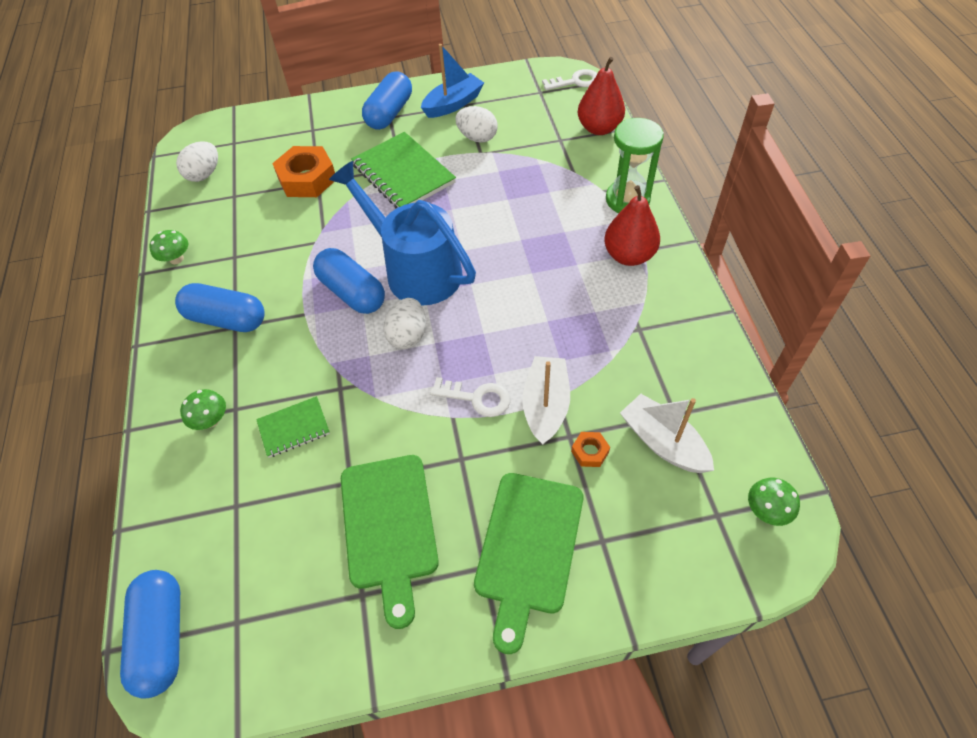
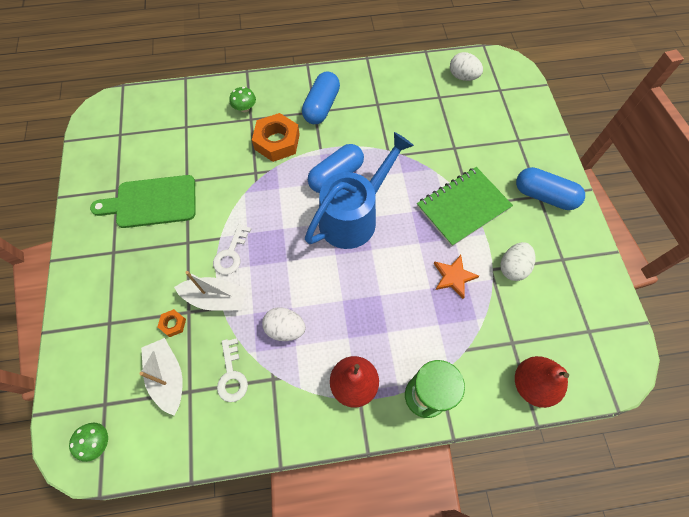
camera: 90 degrees right, 10 degrees up
blue capsule [120,570,180,699] -> none
green mushroom [149,230,188,264] -> none
green notebook [256,396,330,458] -> none
orange nut [272,146,335,197] -> orange nut moved to [252,113,300,162]
white egg [383,298,426,349] -> white egg moved to [262,307,306,341]
blue boat [421,44,484,118] -> none
green cutting board [474,473,584,654] -> none
white key [542,69,597,90] -> white key moved to [217,338,248,402]
white boat [620,394,714,473] -> white boat turned 75 degrees counterclockwise [139,338,183,415]
none -> orange star [434,255,479,299]

